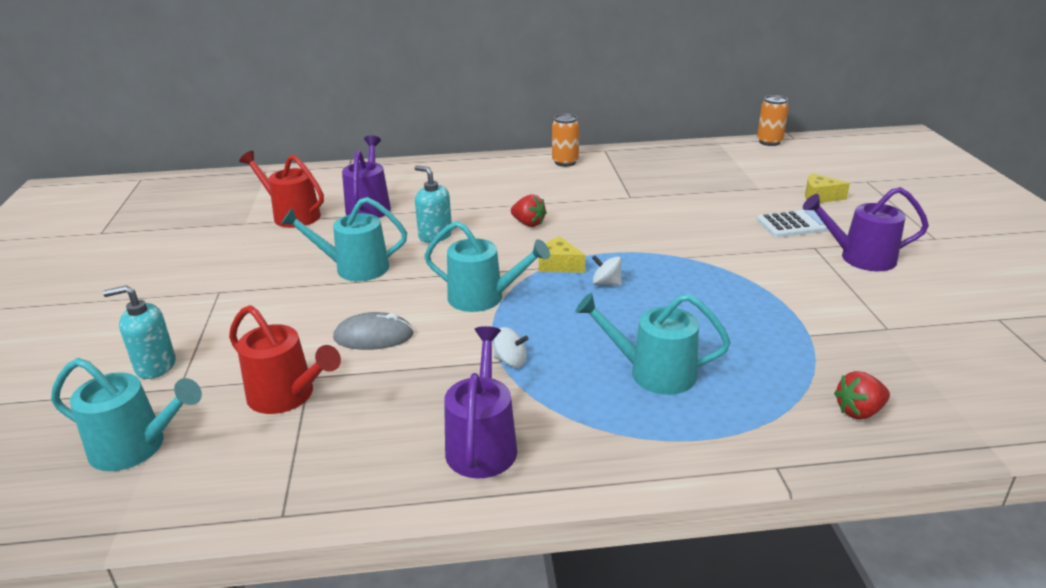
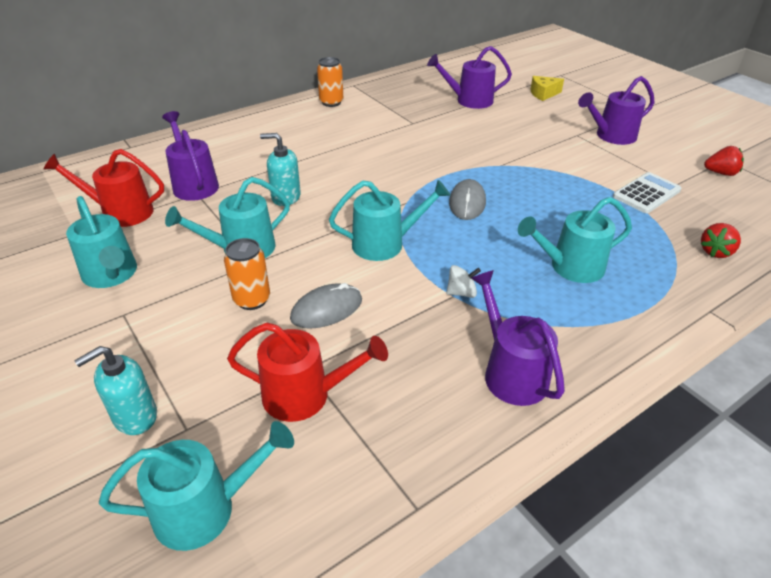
camera: 30 degrees left, 10 degrees up
red strawberry [511,194,547,227] -> red strawberry moved to [704,146,744,176]
yellow cheese [539,236,585,273] -> none
white spinning top [592,255,622,286] -> grey mouse [449,179,486,220]
orange can [757,95,789,146] -> orange can moved to [224,238,270,310]
white calculator [757,210,829,238] -> white calculator moved to [613,172,681,213]
none -> turquoise watering can [66,196,137,288]
none -> purple watering can [427,46,512,109]

